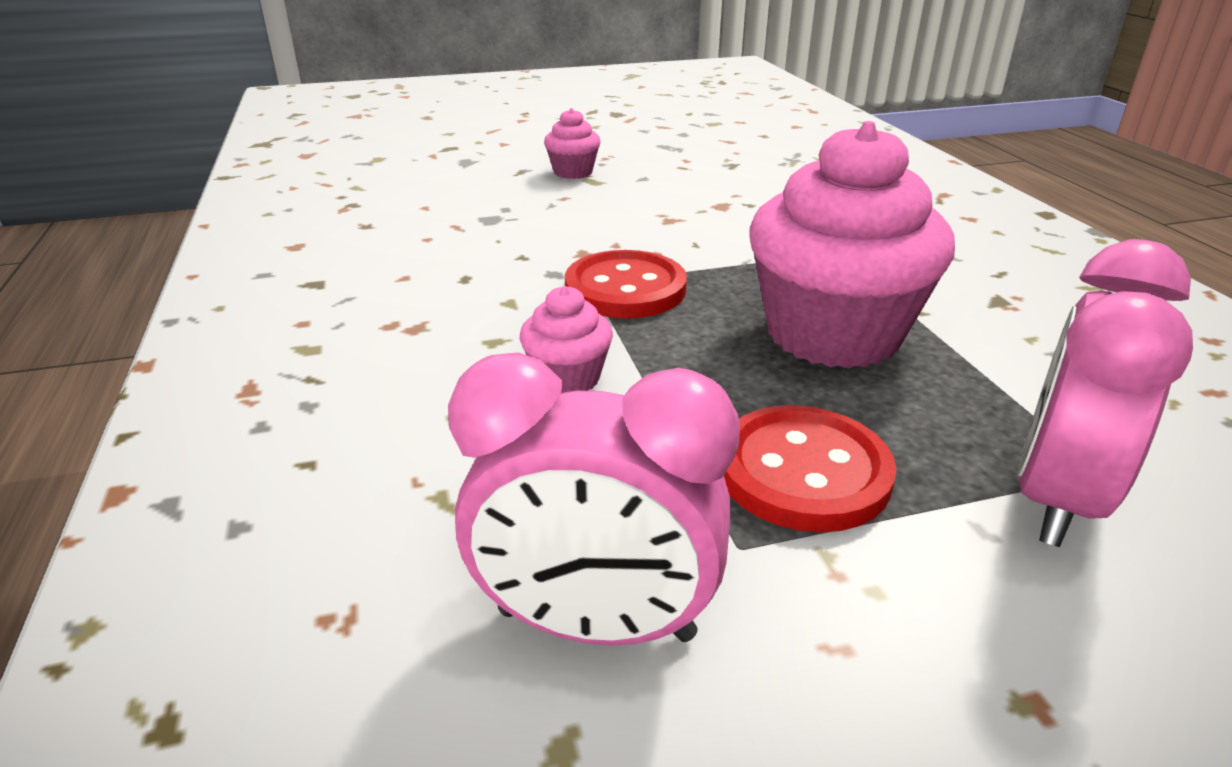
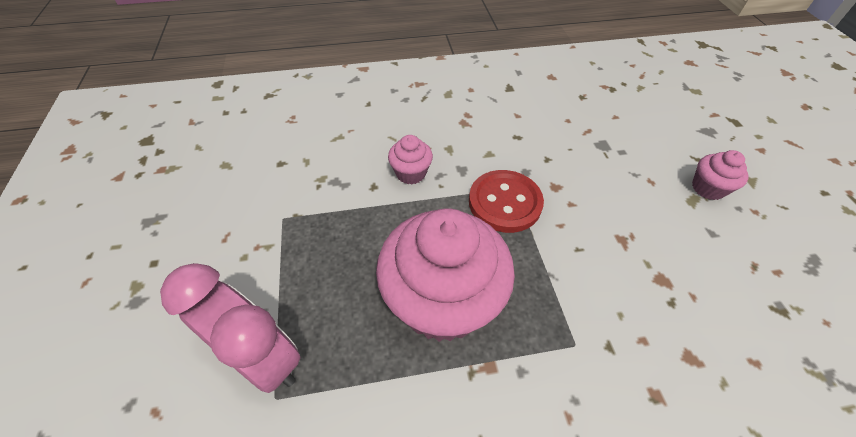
camera: 95 degrees right, 20 degrees up
pink clock [448,353,740,646] -> none
red button [724,405,897,532] -> none

